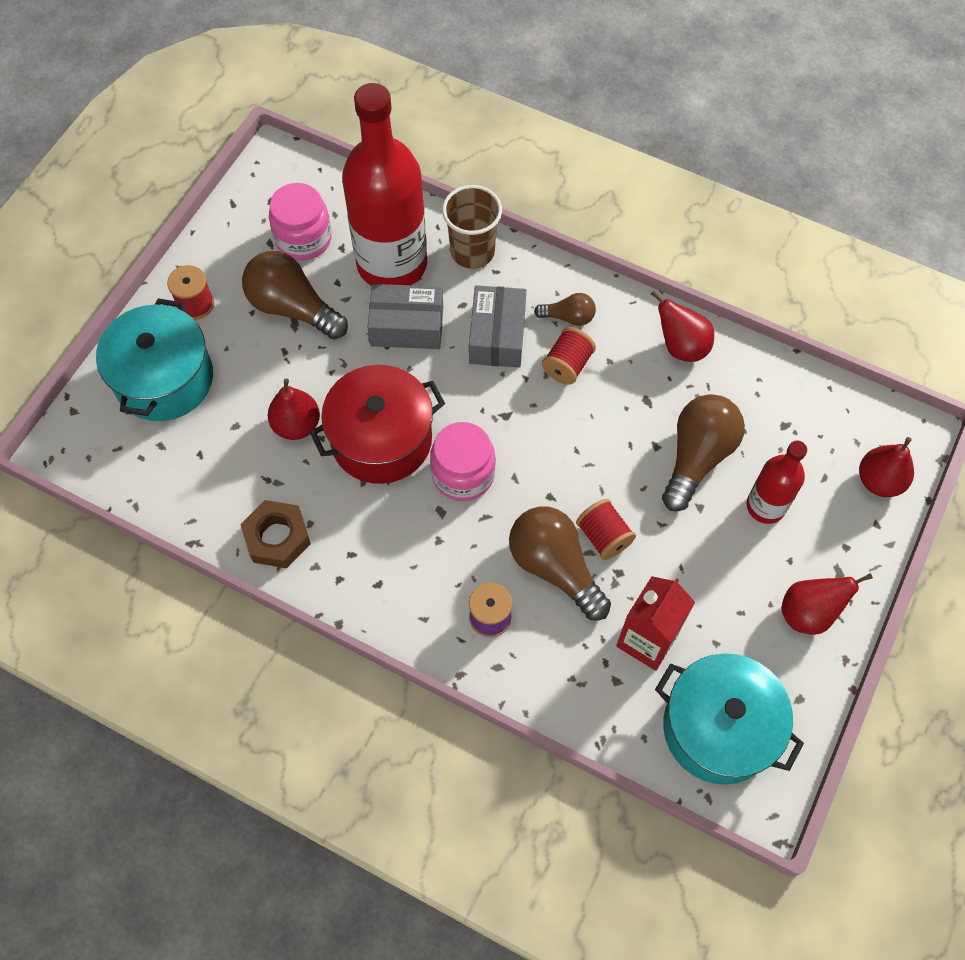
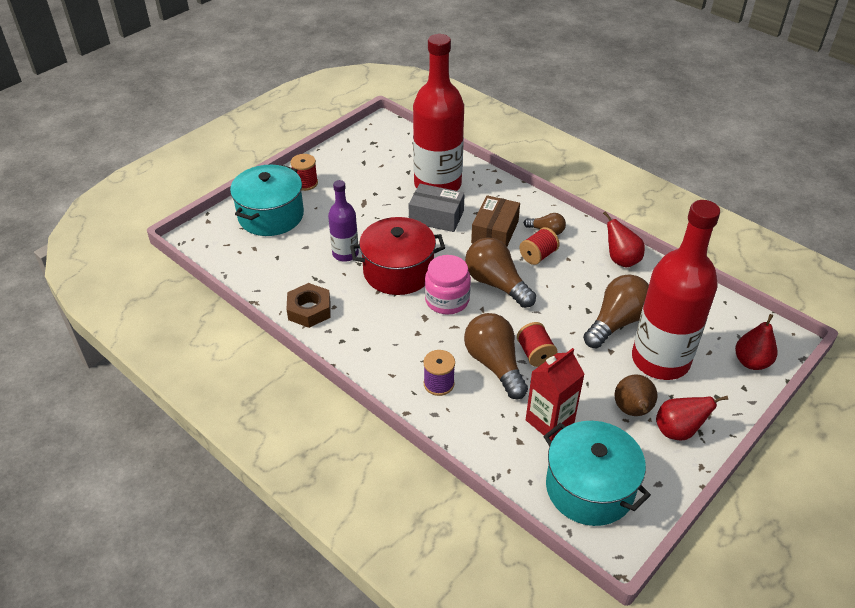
camera: 15 degrees right, 20 degrees down
brown light bulb [242,251,348,339] -> brown light bulb moved to [465,238,536,308]
red pear [268,379,320,440] -> purple bottle [328,180,359,262]
pink jar [269,183,332,260] -> none
brown cup [442,185,502,269] -> none
grey box [469,285,526,368] -> brown box [471,195,520,246]
red bottle [747,440,807,524] -> red bottle [632,200,720,380], size x1.96
none -> brown pear [615,374,657,416]

